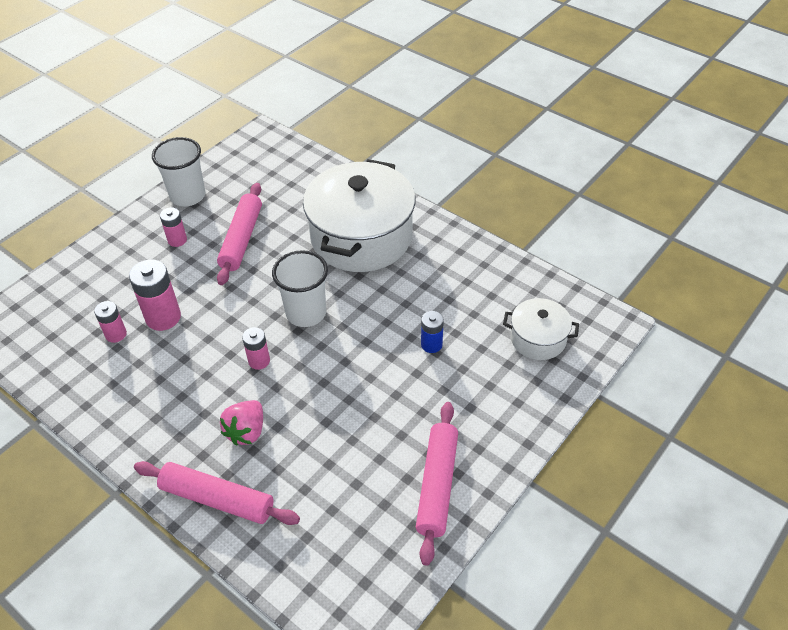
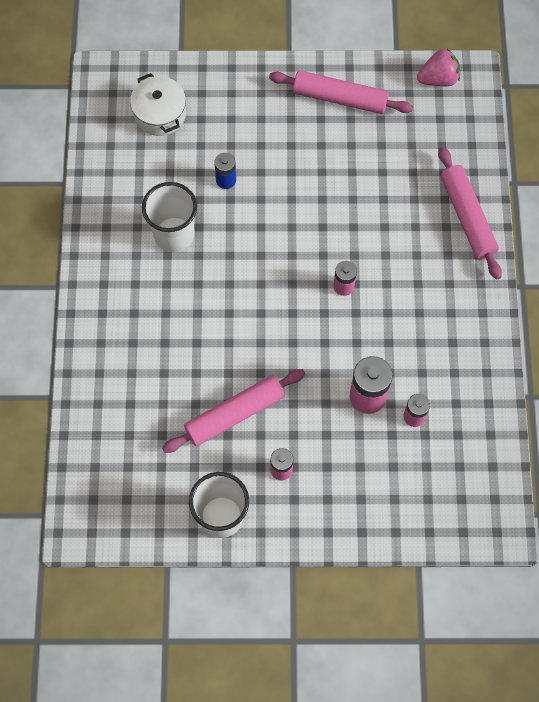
camera: 130 degrees left, 20 degrees up
pink strawberry [220,400,263,446] -> pink strawberry moved to [417,49,460,86]
white cup [272,250,328,327] -> white cup moved to [142,182,197,252]
white pot [303,159,415,272] -> none
pink rolling pin [416,402,458,566] -> pink rolling pin turned 45 degrees clockwise [269,70,413,114]

